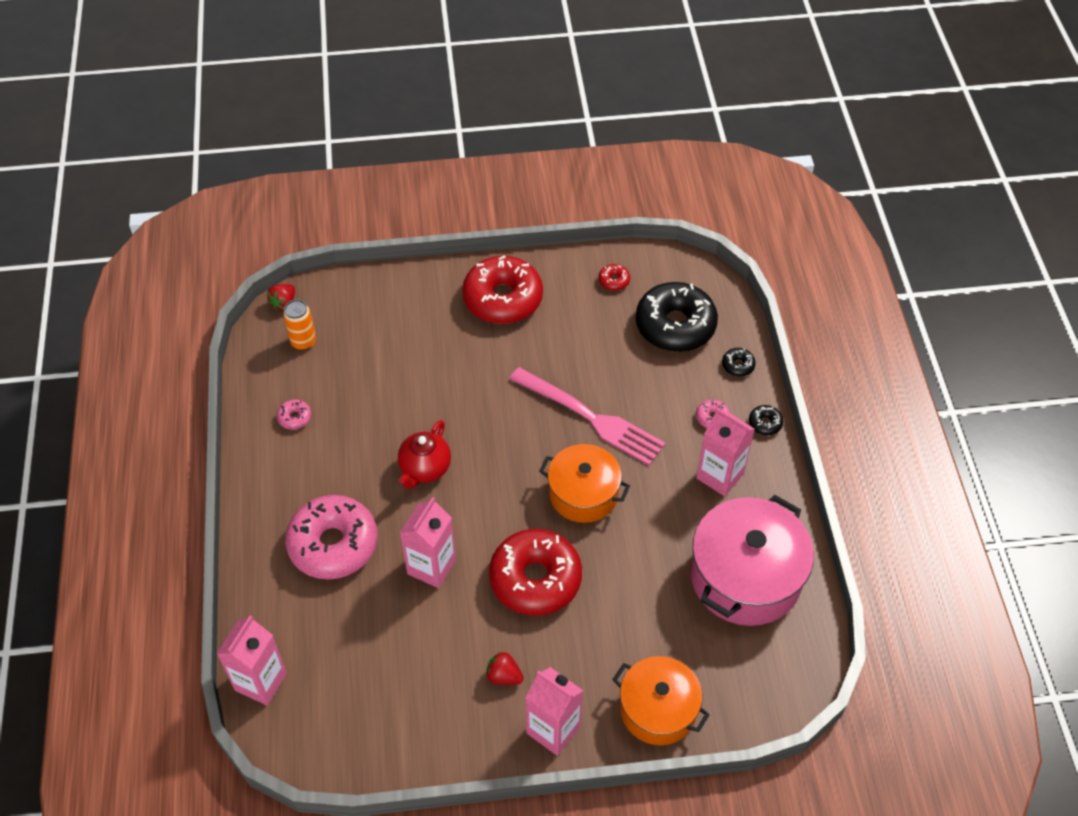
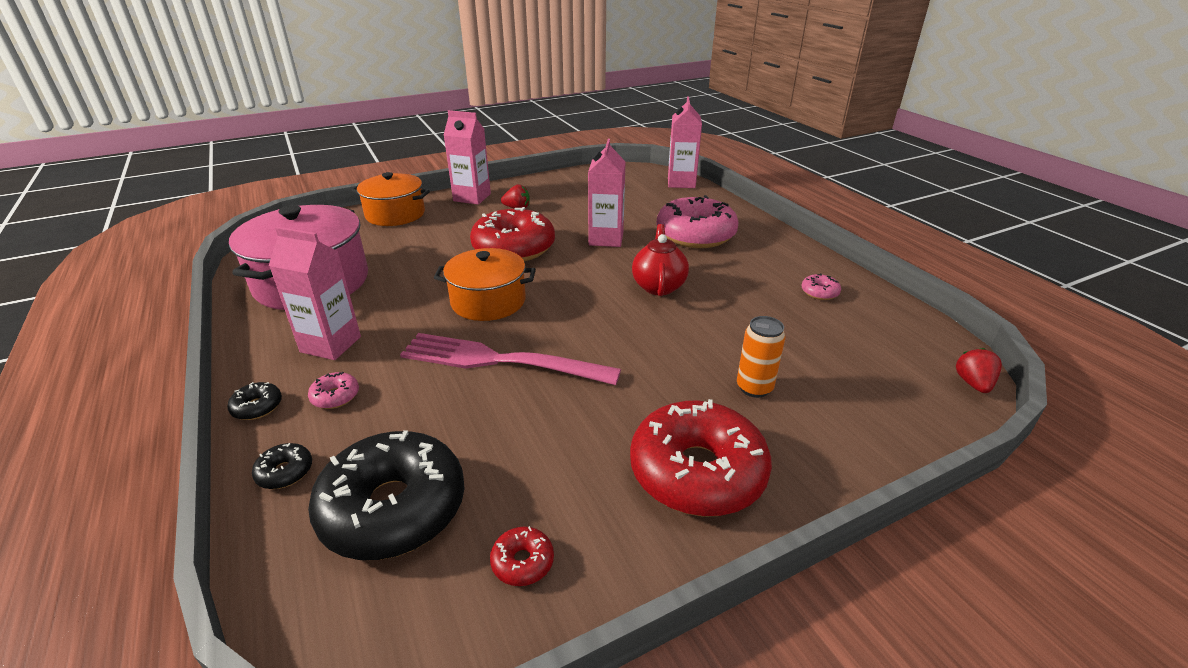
camera: 160 degrees right, 20 degrees down
orange can [283,299,316,350] -> orange can moved to [737,316,786,398]

